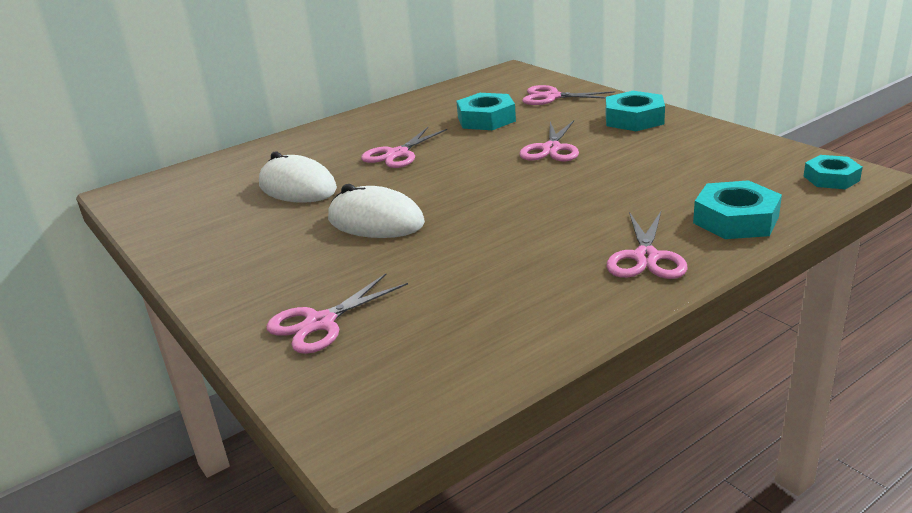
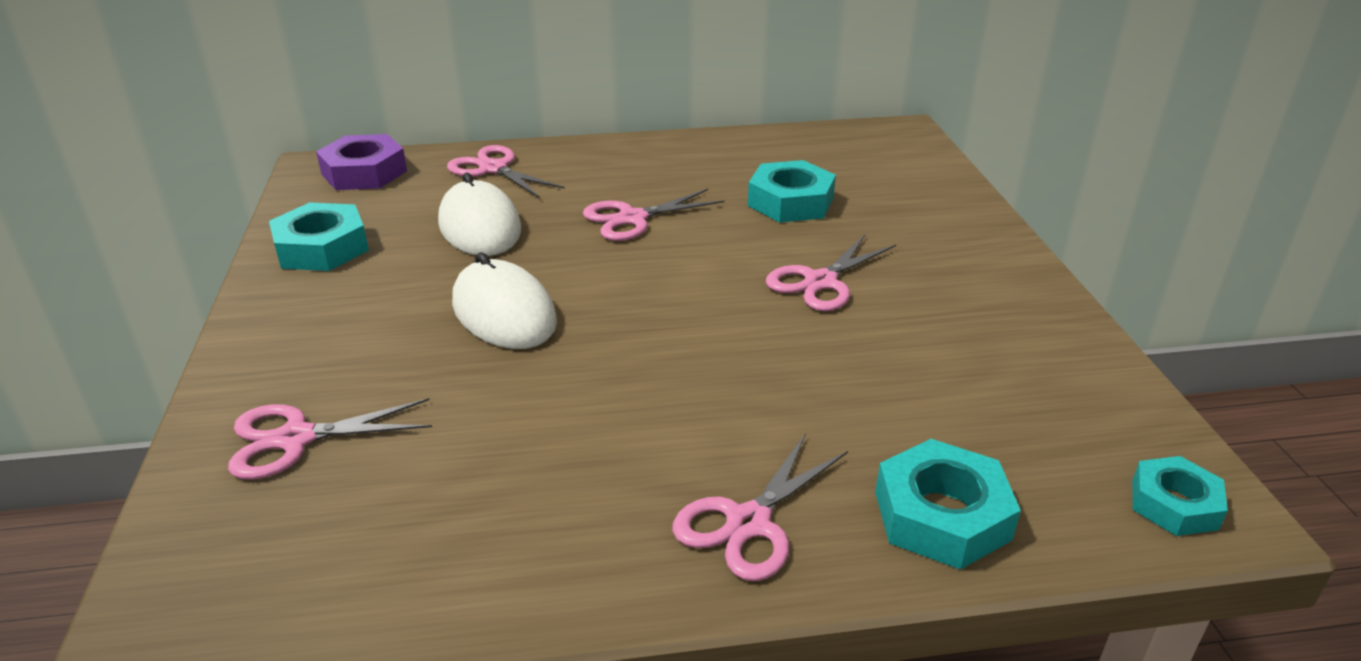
camera: 25 degrees right, 5 degrees up
pink scissors [522,85,615,105] -> pink scissors moved to [447,145,565,198]
turquoise nut [606,91,665,131] -> turquoise nut moved to [269,202,369,271]
none -> purple nut [316,134,407,190]

